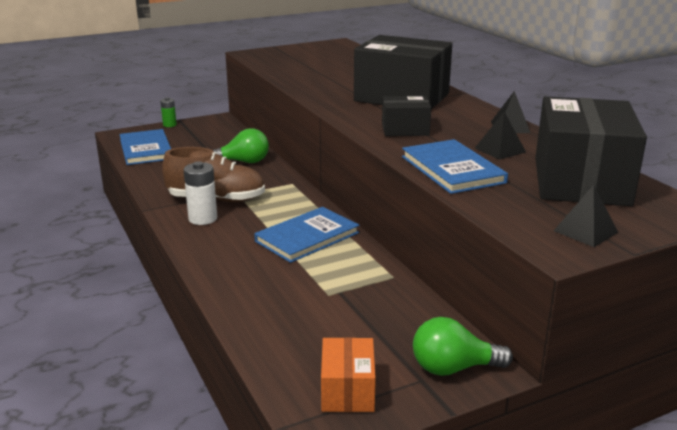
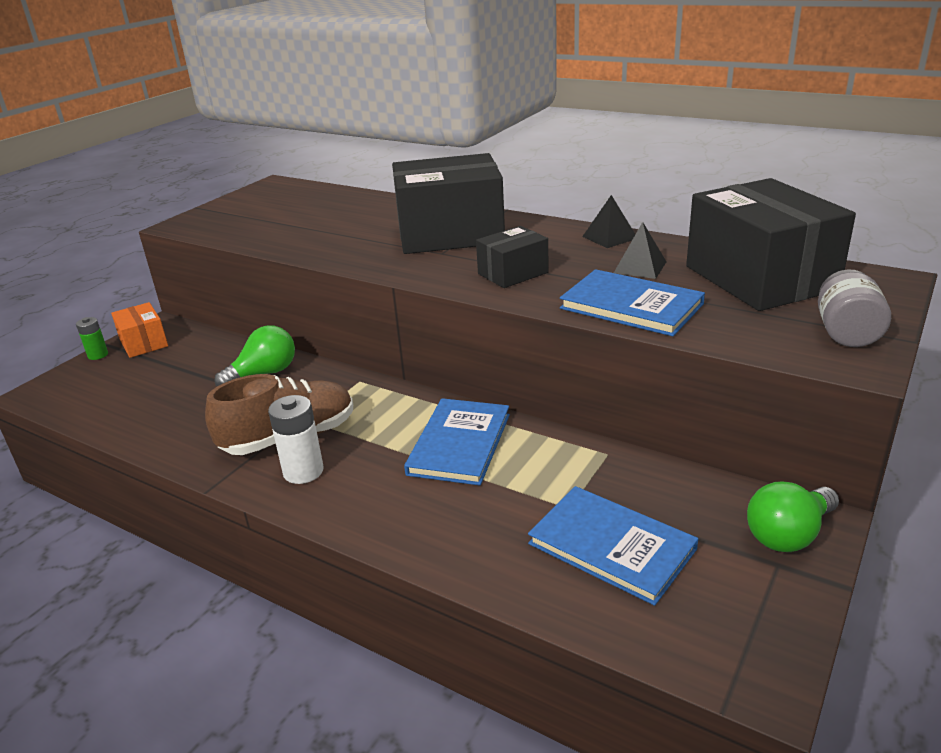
camera: 30 degrees left, 5 degrees up
blue book [119,129,171,165] -> blue book moved to [528,486,698,606]
orange box [321,337,376,412] -> orange box moved to [111,302,168,358]
black pyramid [554,185,618,247] -> grey jar [818,269,891,347]

